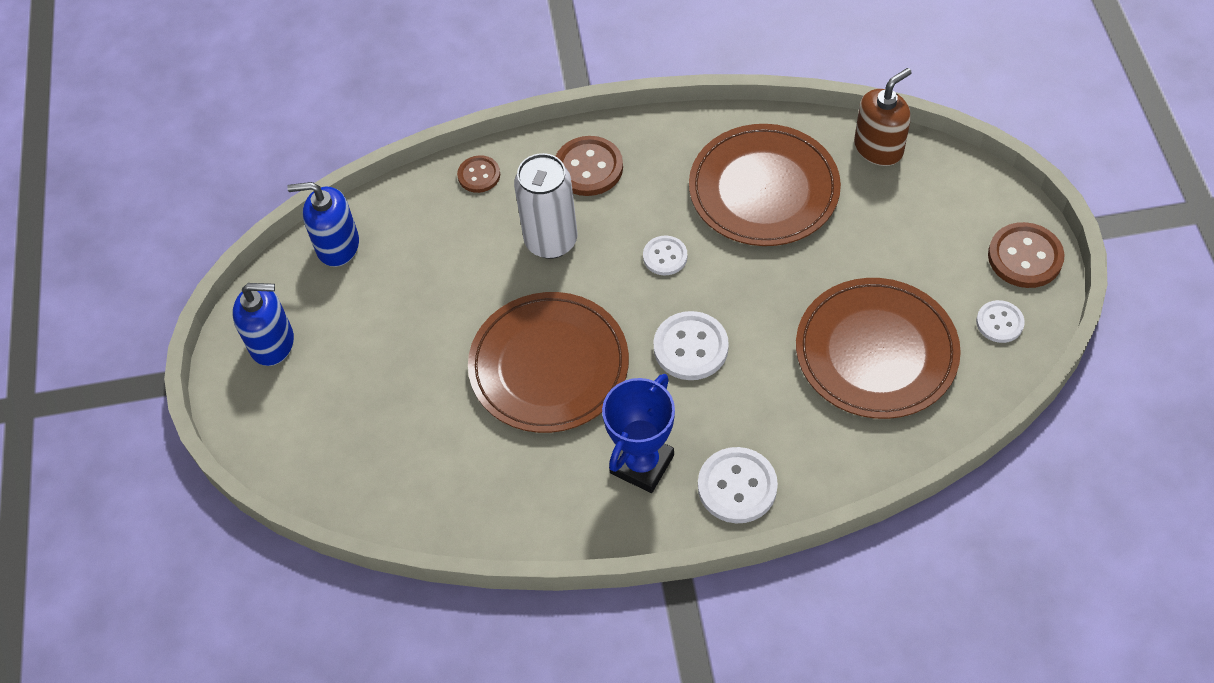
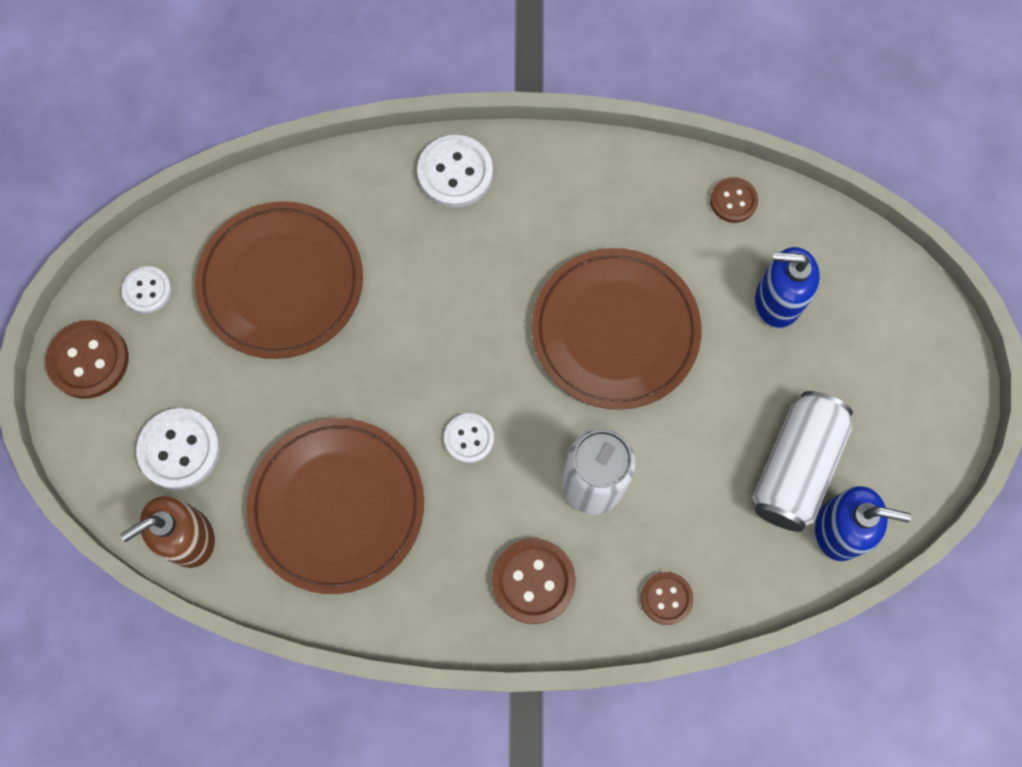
camera: 175 degrees left, 15 degrees up
blue soap dispenser [232,283,294,366] -> blue soap dispenser moved to [755,247,820,328]
blue trophy [602,374,675,493] -> none
white button [653,311,729,380] -> white button moved to [136,408,220,490]
none -> brown button [710,177,758,223]
none -> white can [753,391,853,532]

